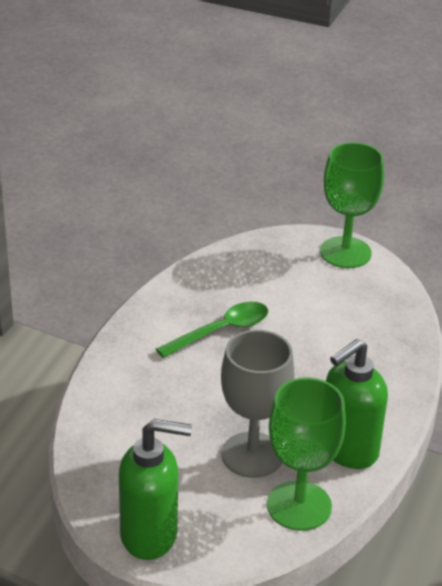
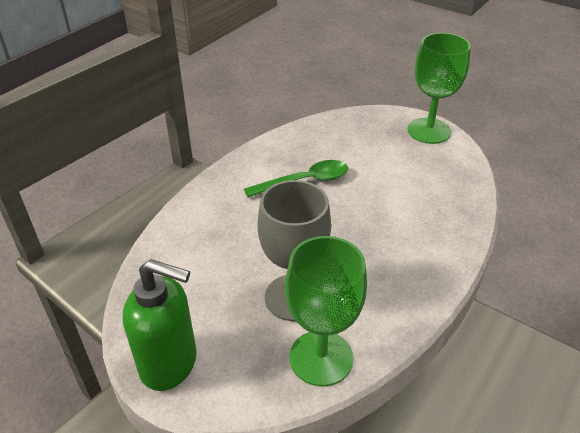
camera: 15 degrees right, 5 degrees up
green soap dispenser [326,339,388,469] -> none

